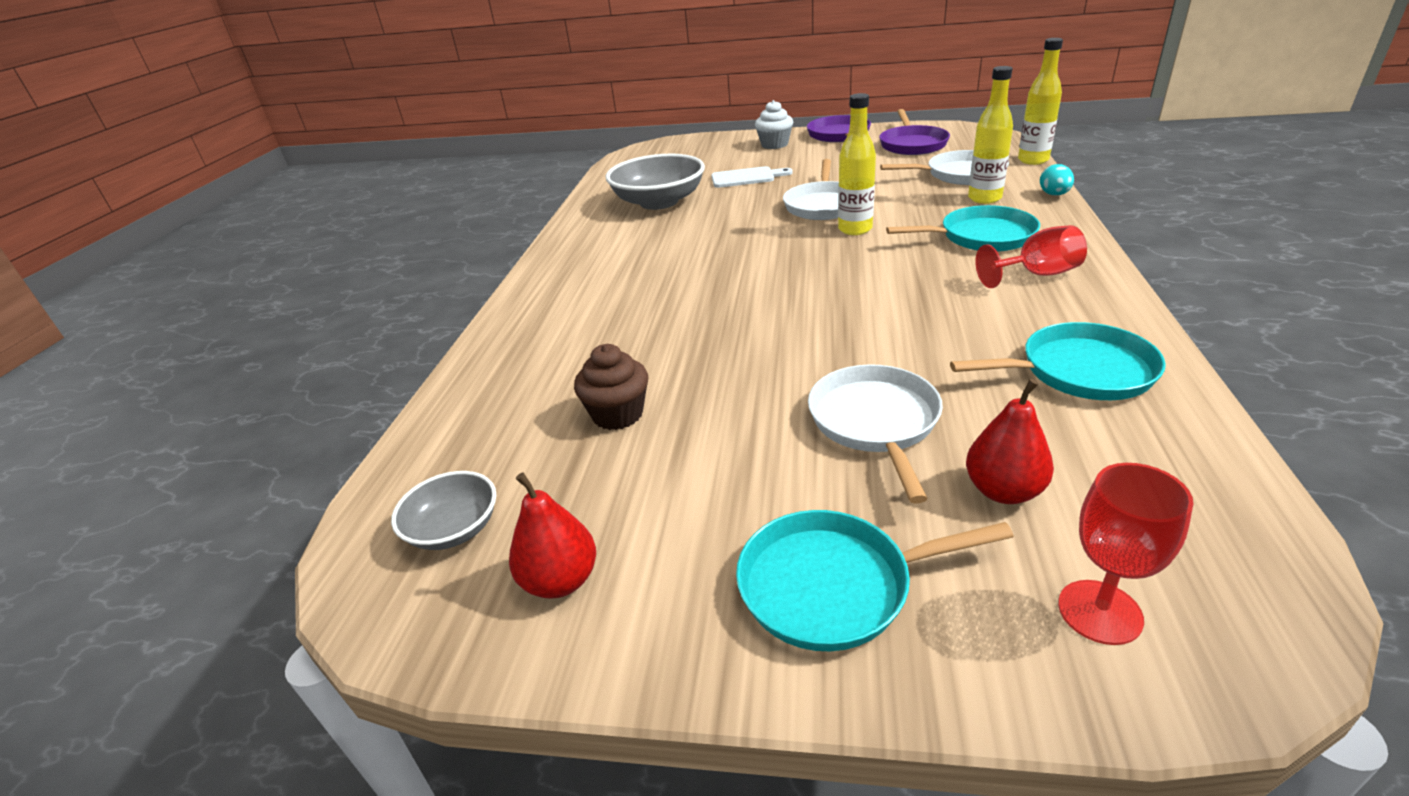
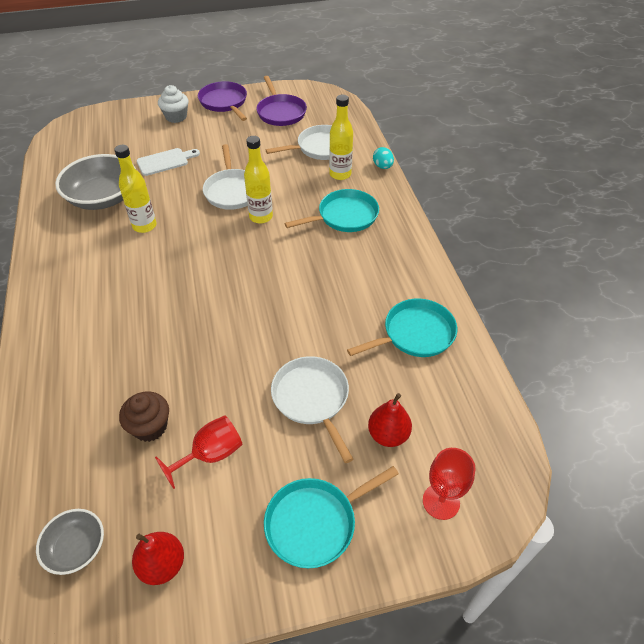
camera: 25 degrees left, 15 degrees up
red goblet [975,225,1087,288] -> red goblet moved to [155,415,243,489]
yellow bottle [1018,38,1063,165] -> yellow bottle moved to [114,145,157,233]

